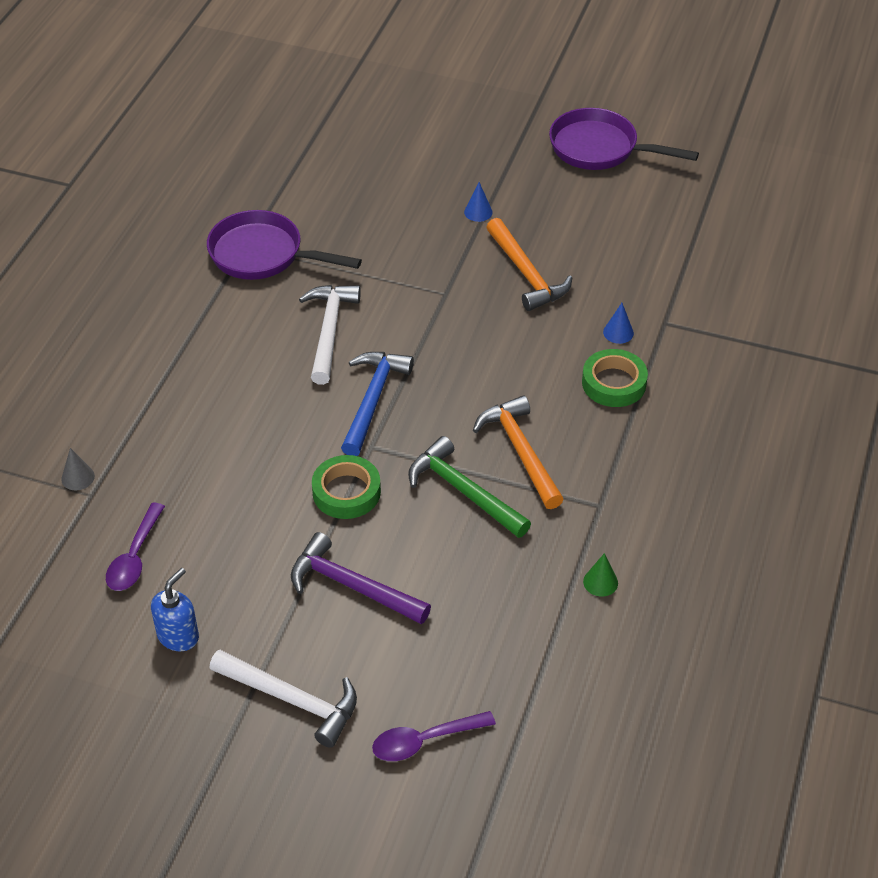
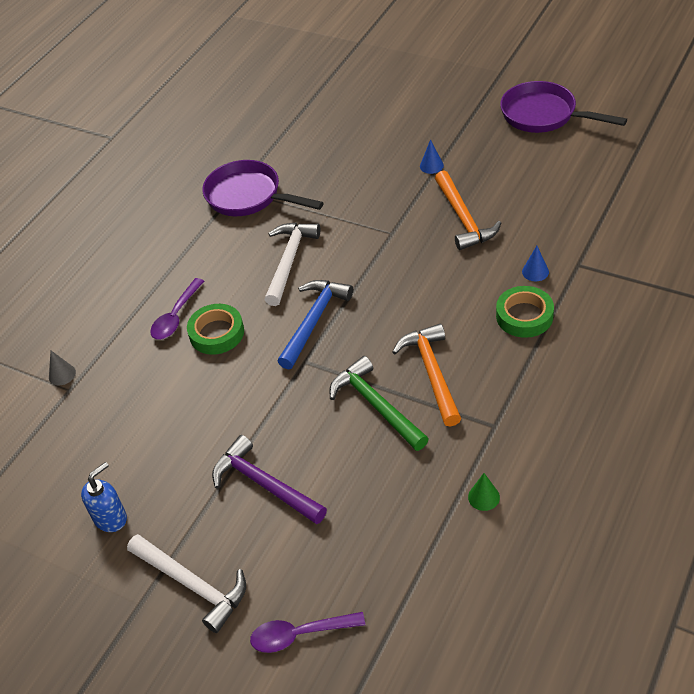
camera: 15 degrees right, 0 degrees up
purple spoon [106,503,165,591] -> purple spoon moved to [150,278,204,340]
green tape [312,455,381,519] -> green tape moved to [187,304,244,355]

